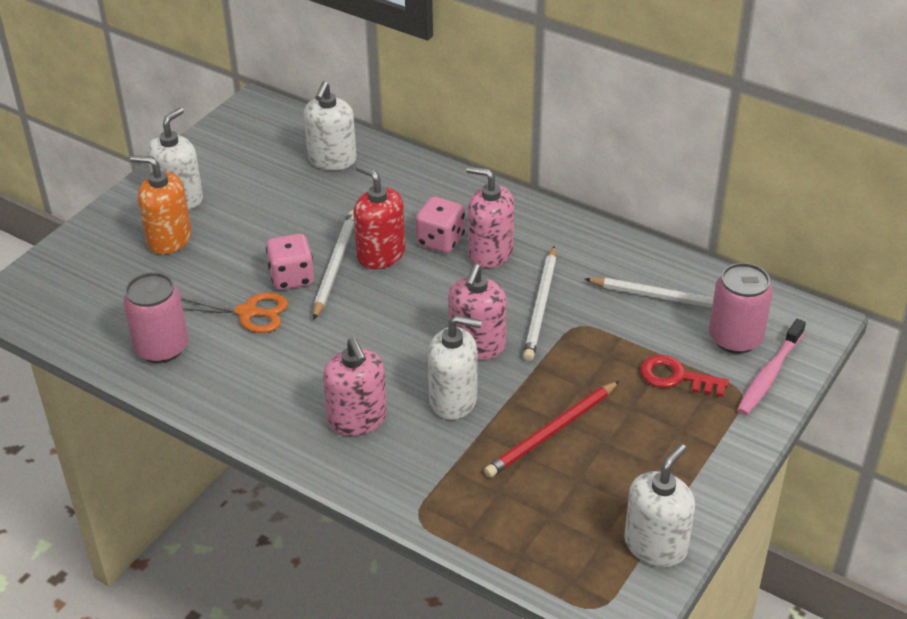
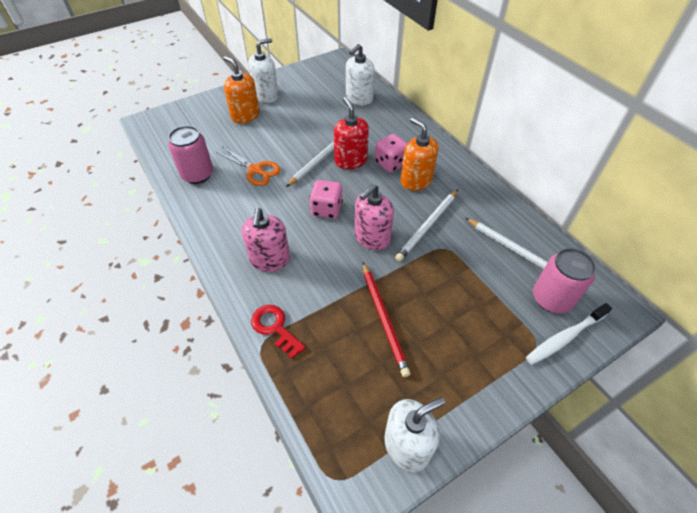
camera: 25 degrees right, 10 degrees up
pink dice [266,234,314,290] -> pink dice moved to [309,180,343,219]
white soap dispenser [428,315,482,420] -> none
pink soap dispenser [466,166,514,268] -> orange soap dispenser [401,118,438,191]
red pencil [484,381,619,478] -> red pencil turned 90 degrees counterclockwise [363,262,411,377]
red key [640,355,729,397] -> red key moved to [251,305,306,359]
pink toothbrush [737,319,806,415] -> white toothbrush [526,303,612,365]

